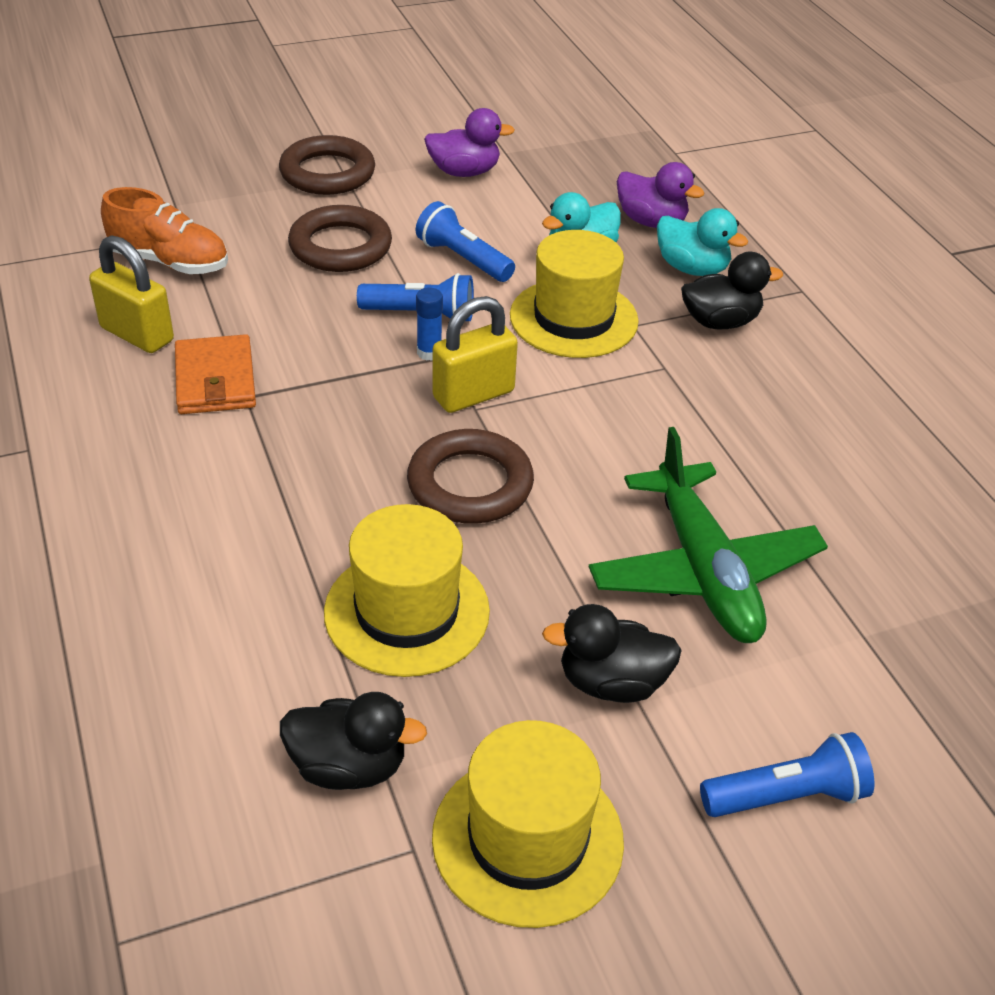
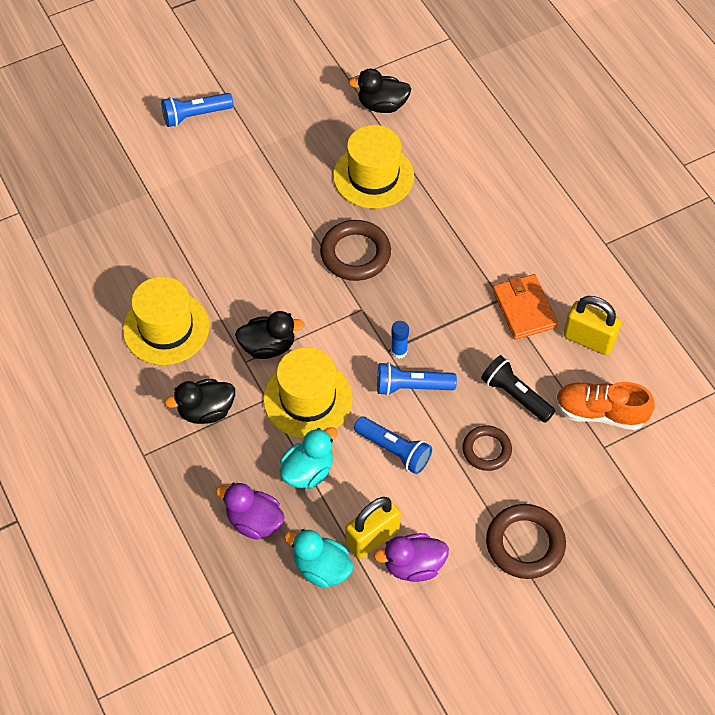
camera: 175 degrees right, 15 degrees up
brown ring [288,205,392,272] -> brown ring [462,425,512,471], size x0.65
yellow padlock [432,296,518,413] -> yellow padlock moved to [345,497,401,559]
yellow hat [432,720,624,928] -> yellow hat moved to [123,276,210,365]
black duck [542,604,682,703] -> black duck moved to [235,311,305,359]
green plane [589,427,828,643] -> none
turquoise duck [657,208,748,276] -> turquoise duck moved to [284,529,353,588]
none -> black flashlight [481,355,555,423]

